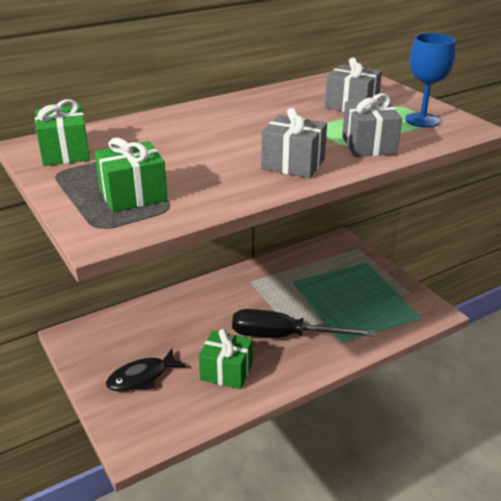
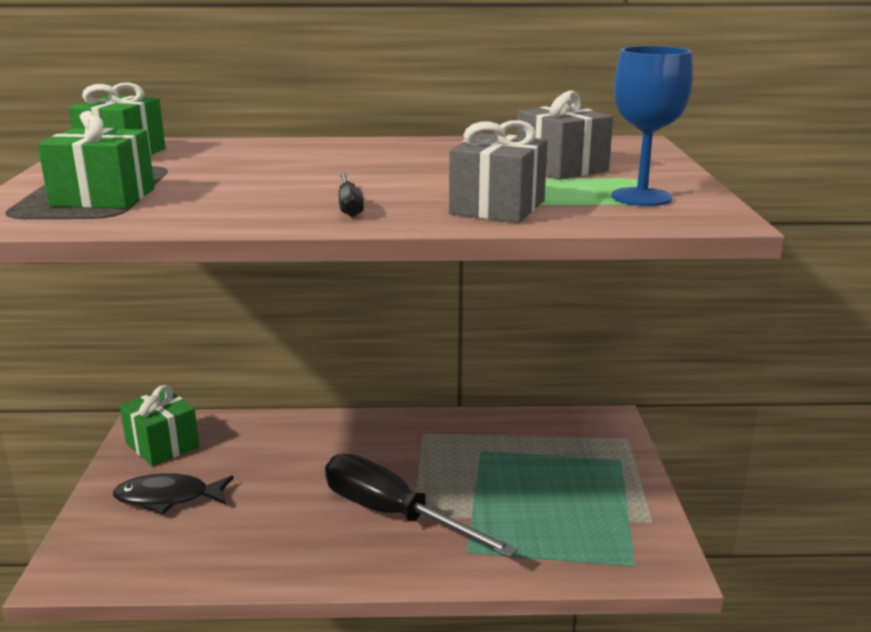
camera: 30 degrees right, 10 degrees down
green gift [199,329,253,389] -> green gift moved to [120,385,199,466]
grey gift [261,108,327,178] -> black screwdriver [338,173,364,217]

